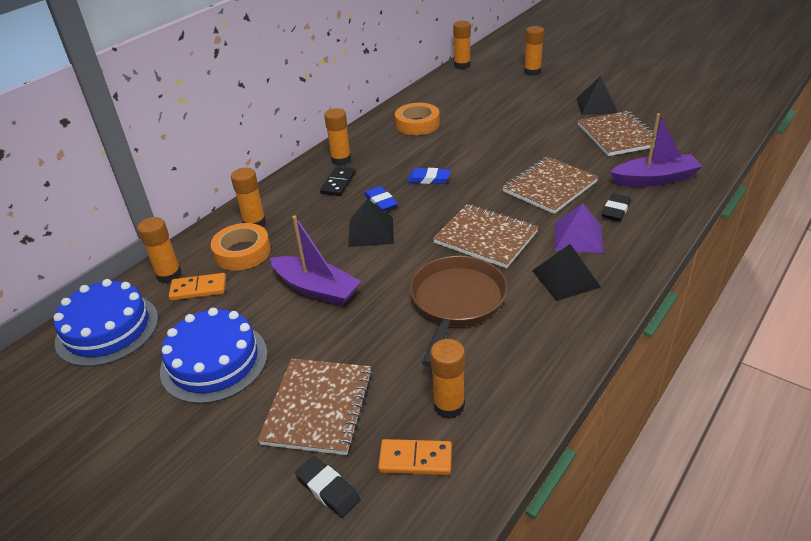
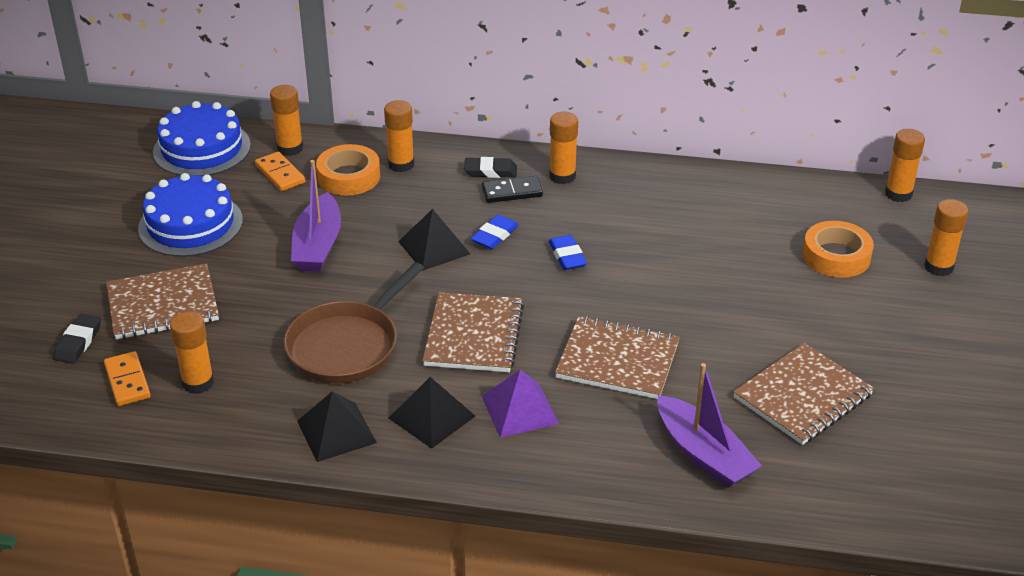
camera: 60 degrees right, 0 degrees up
orange tape [395,103,440,135] -> orange tape moved to [803,221,874,278]
brown pan [410,256,508,367] -> brown pan turned 135 degrees clockwise [284,262,424,383]
black pyramid [576,76,618,115] -> black pyramid moved to [297,391,377,462]
black eraser [602,194,631,221] -> black eraser moved to [464,157,517,178]

